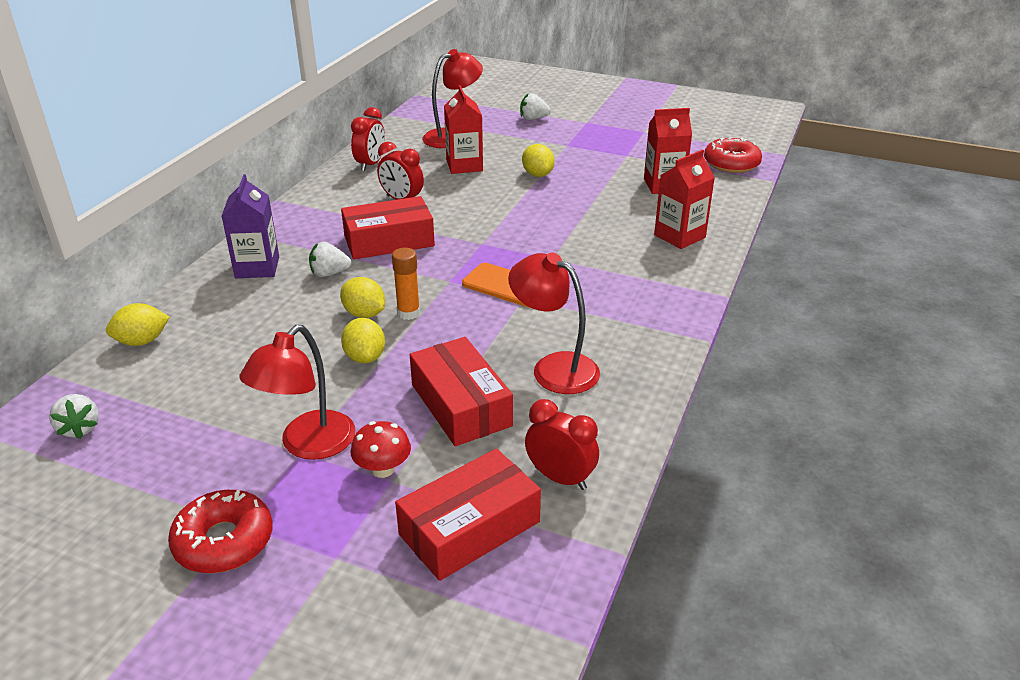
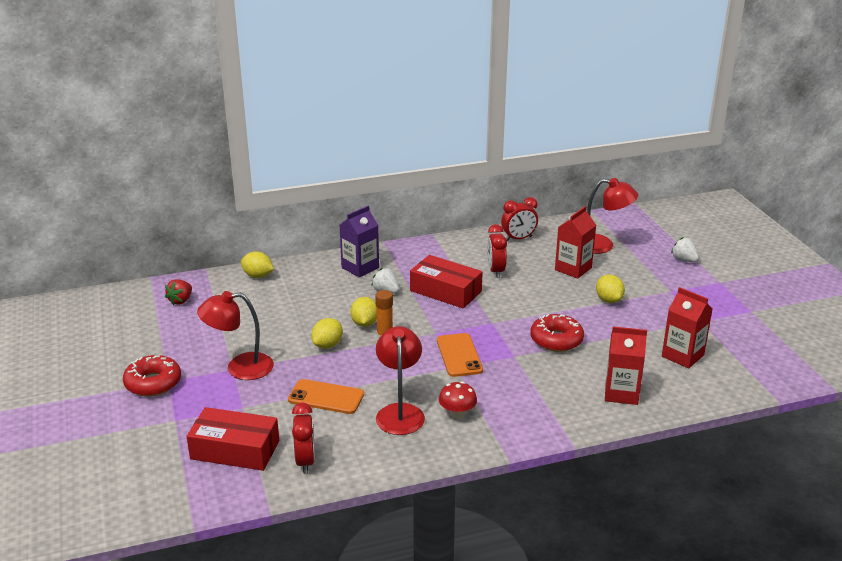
camera: 50 degrees right, 5 degrees down
white strawberry [49,394,99,439] -> red strawberry [165,279,192,305]
red mushroom [351,421,411,478] -> red mushroom moved to [439,381,477,419]
red box [410,337,513,446] -> orange phone [288,379,364,414]
yellow lemon [522,144,555,177] -> yellow lemon turned 45 degrees counterclockwise [596,274,625,303]
red donut [704,137,762,173] -> red donut moved to [530,314,584,352]

